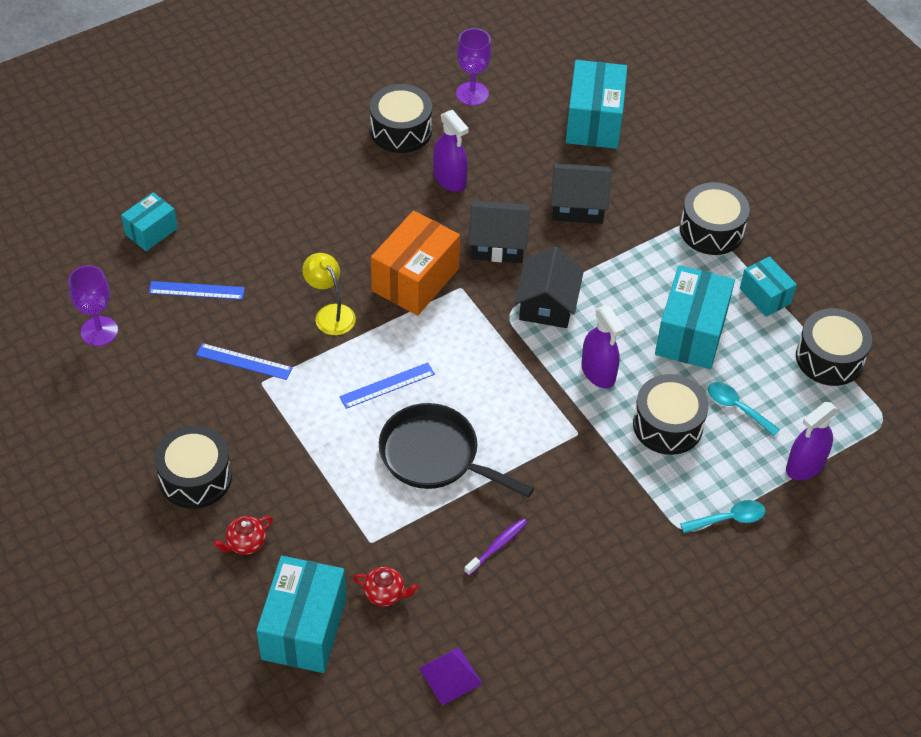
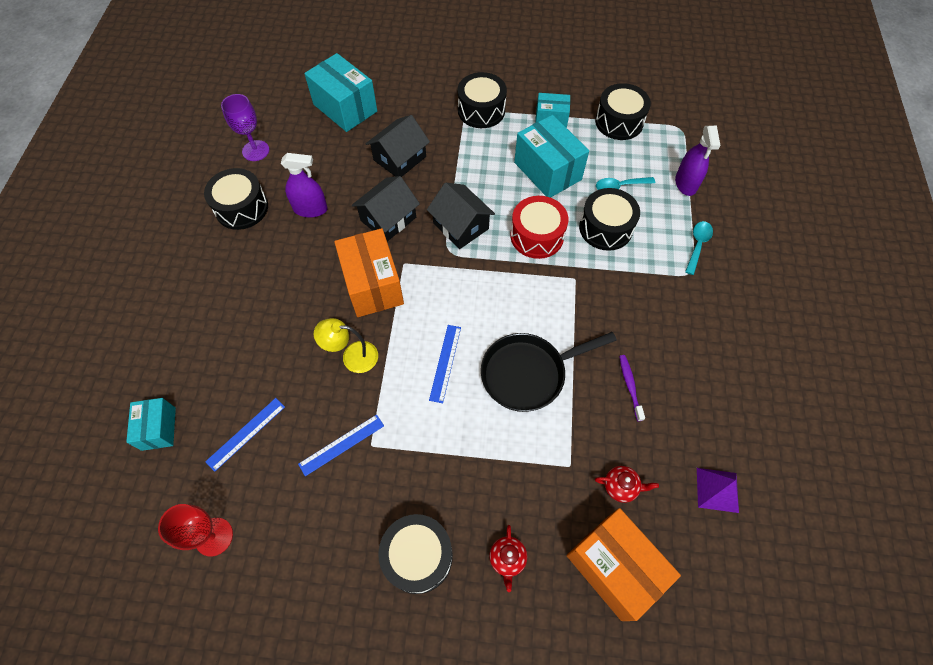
camera: 50 degrees left, 10 degrees up
purple goblet [68,265,118,346] -> red goblet [158,504,233,557]
turquoise box [256,556,346,673] -> orange box [567,508,681,621]
red teapot [353,567,419,606] -> red teapot turned 45 degrees clockwise [595,466,659,503]
purple spray bottle [581,305,625,388] -> red drum [510,196,568,259]

